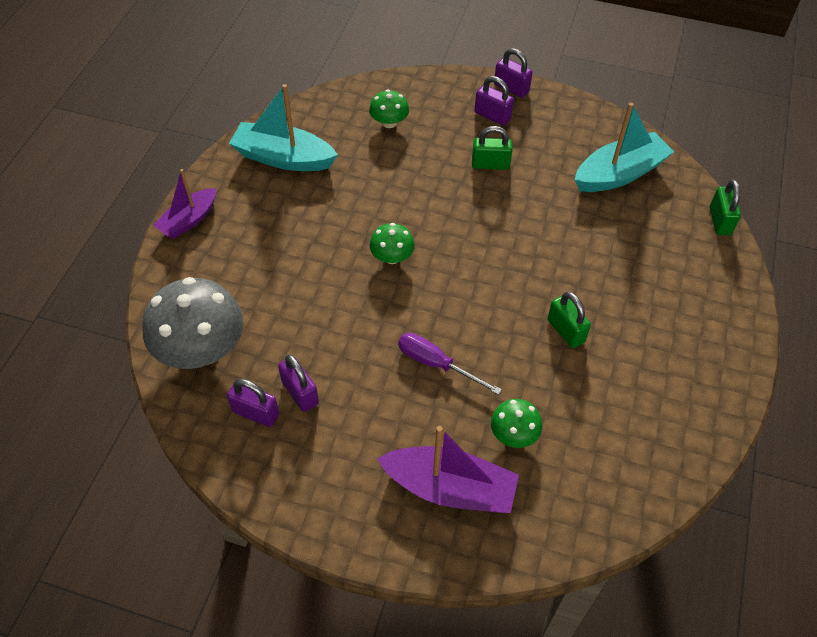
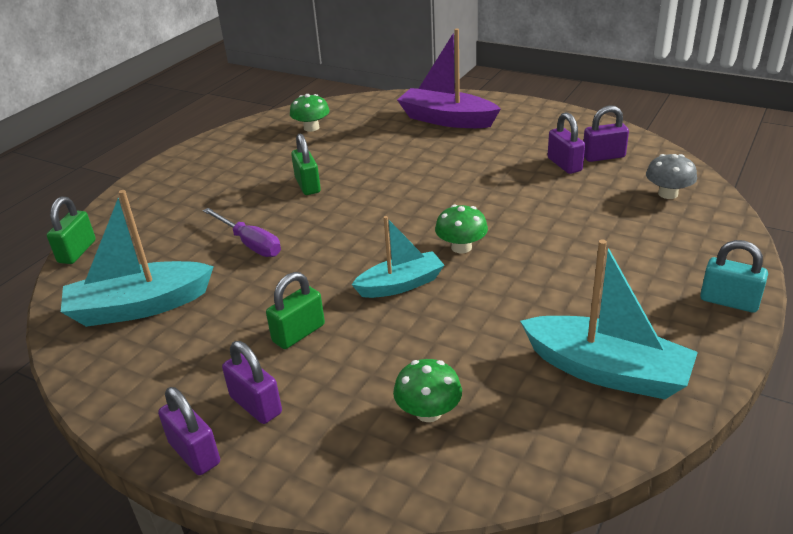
camera: 165 degrees left, 20 degrees down
grey mushroom [142,277,243,369] -> grey mushroom [646,154,697,199], size x0.50
purple boat [153,169,216,239] -> turquoise padlock [700,240,768,313]
purple padlock [227,379,279,427] -> purple padlock turned 45 degrees counterclockwise [583,105,629,162]
purple screwdriver [398,333,502,395] -> purple screwdriver moved to [203,208,281,257]
green padlock [472,126,513,170] -> green padlock turned 60 degrees counterclockwise [266,272,325,349]
green mushroom [491,399,542,448] -> green mushroom moved to [290,94,329,132]
none -> turquoise boat [351,216,445,298]

